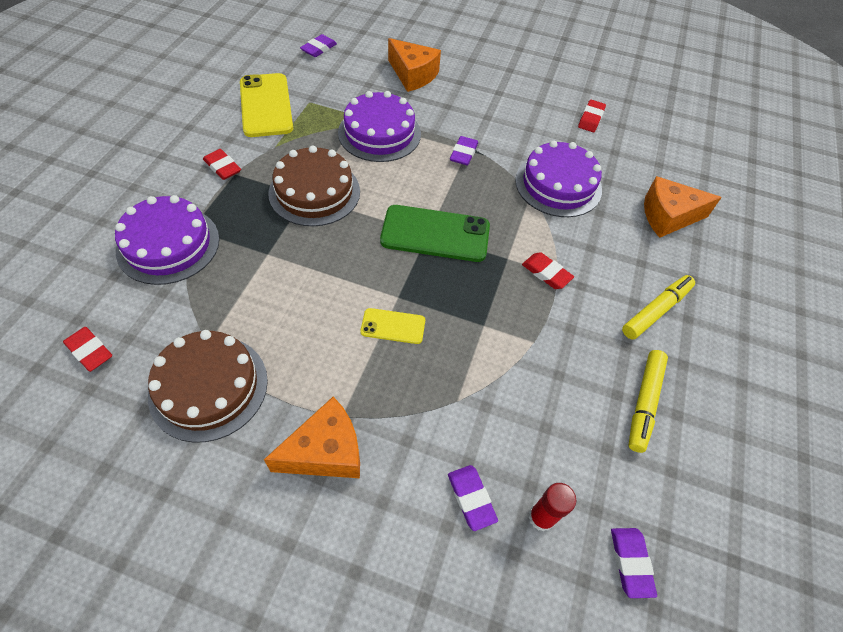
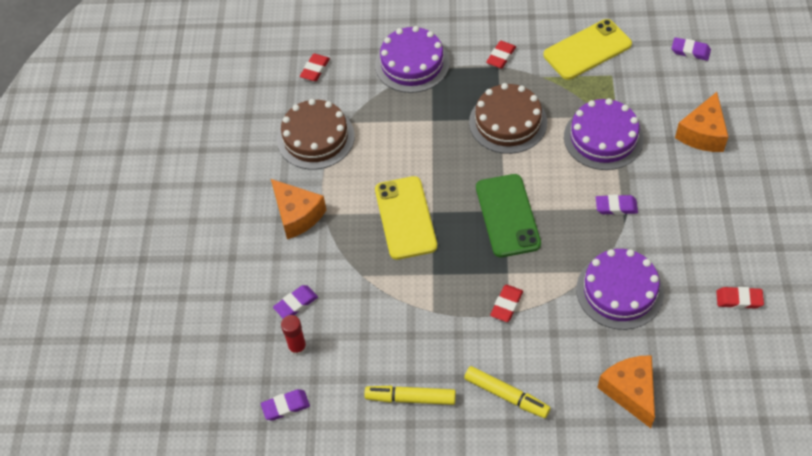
camera: 80 degrees right, 0 degrees up
yellow phone [360,308,425,344] -> yellow phone [375,176,437,260], size x1.91

